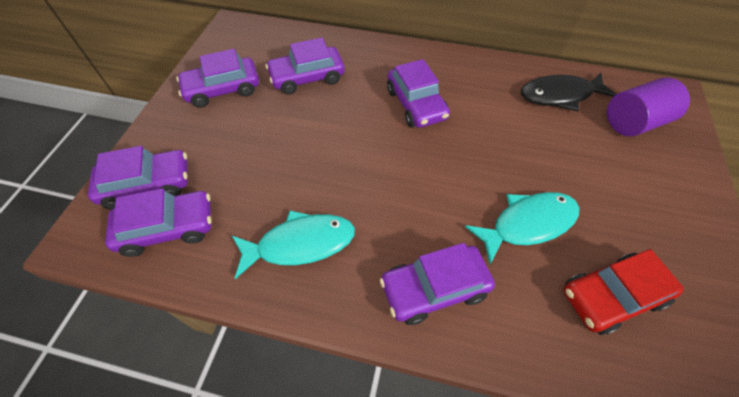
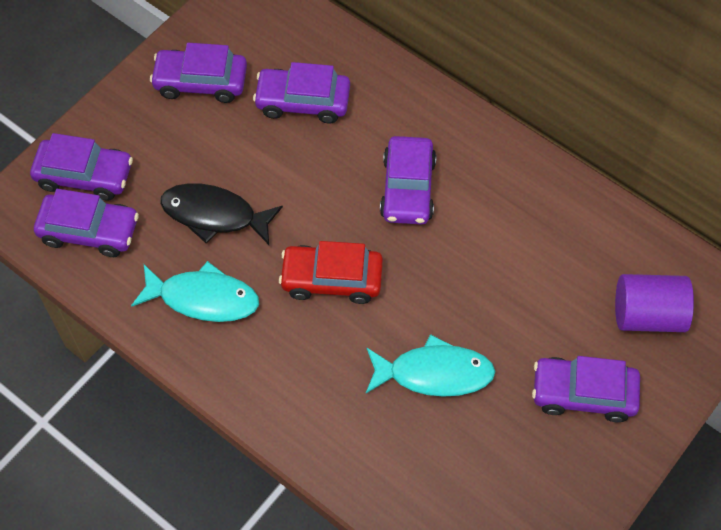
camera: 25 degrees right, 5 degrees up
purple car [380,243,495,325] -> purple car moved to [532,356,640,422]
black fish [521,73,616,111] -> black fish moved to [160,183,283,245]
red car [563,249,684,335] -> red car moved to [279,241,383,304]

